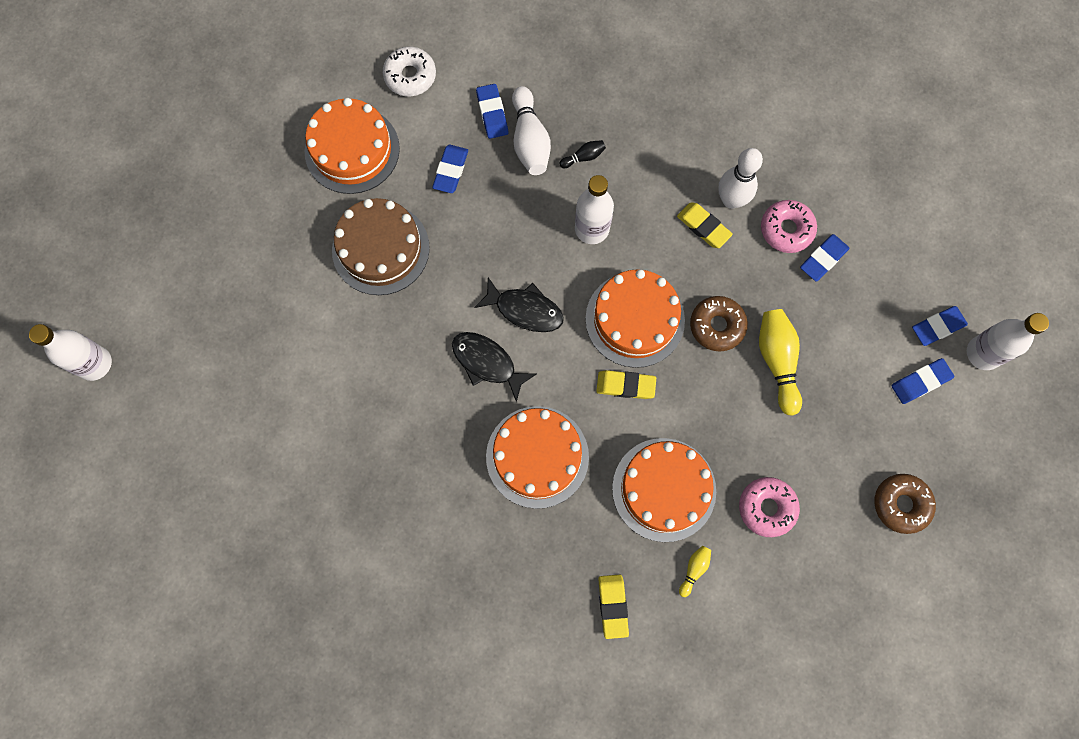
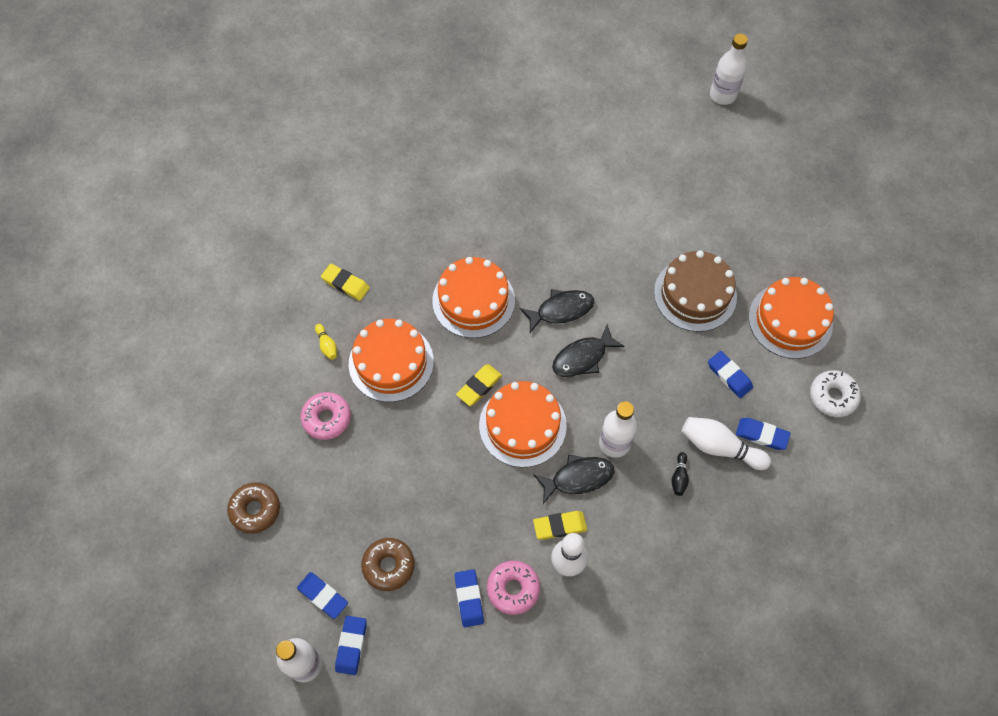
camera: 125 degrees right, 10 degrees down
brown donut [690,296,748,352] -> brown donut moved to [361,538,415,591]
yellow bowling pin [759,309,802,416] -> none
blue eraser [892,358,954,404] -> blue eraser turned 60 degrees counterclockwise [297,572,348,619]
none -> black fish [534,454,614,504]

